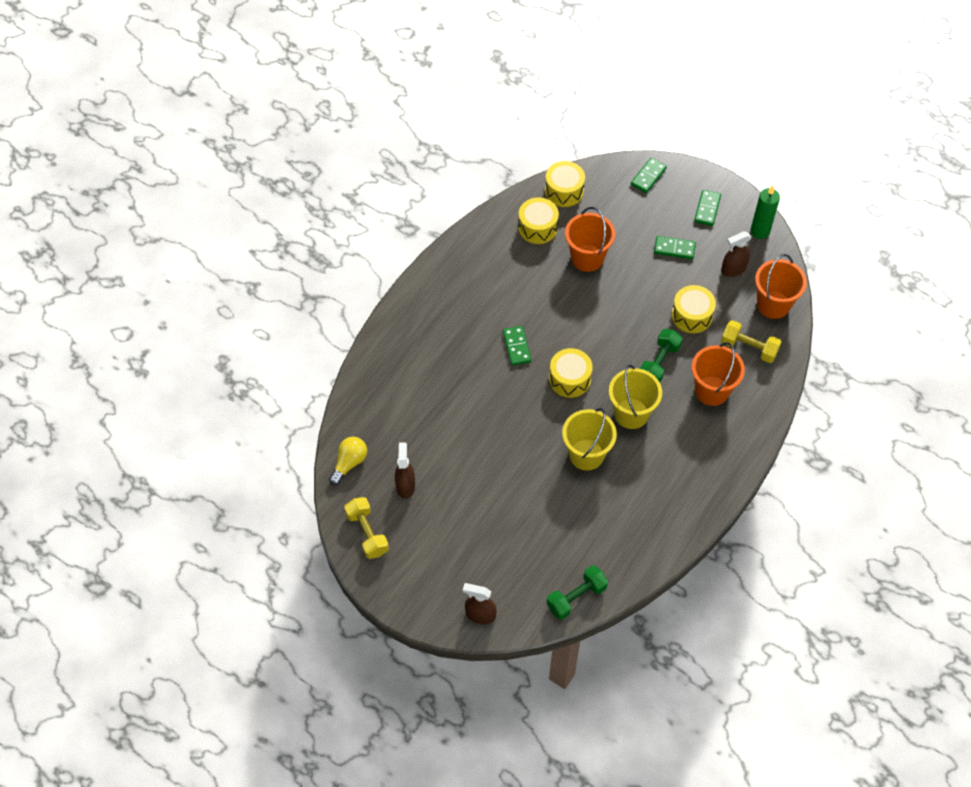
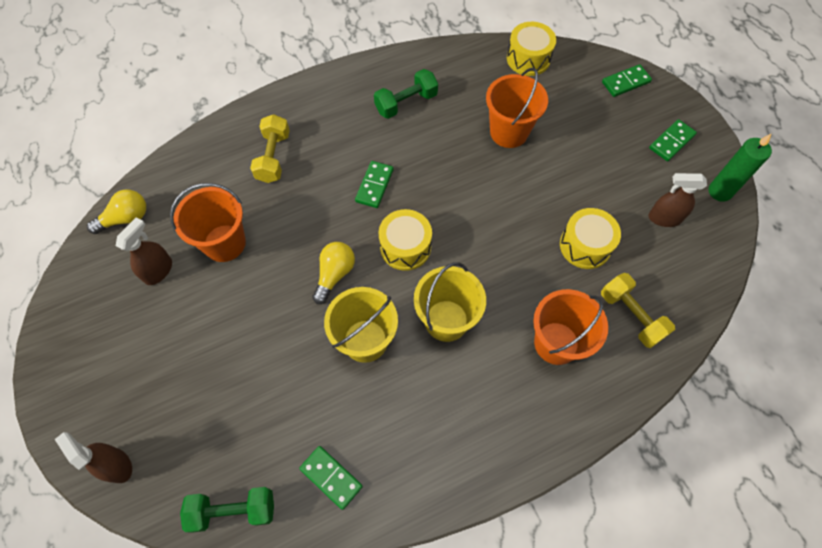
camera: 30 degrees right, 5 degrees up
yellow dumbbell [344,497,389,559] -> yellow dumbbell moved to [250,114,290,183]
yellow drum [518,197,559,244] -> none
green dumbbell [640,329,682,382] -> green dumbbell moved to [374,69,438,119]
green domino [654,236,696,259] -> green domino moved to [299,446,363,510]
orange bucket [755,254,807,319] -> orange bucket moved to [170,183,246,262]
none -> yellow light bulb [312,242,355,304]

